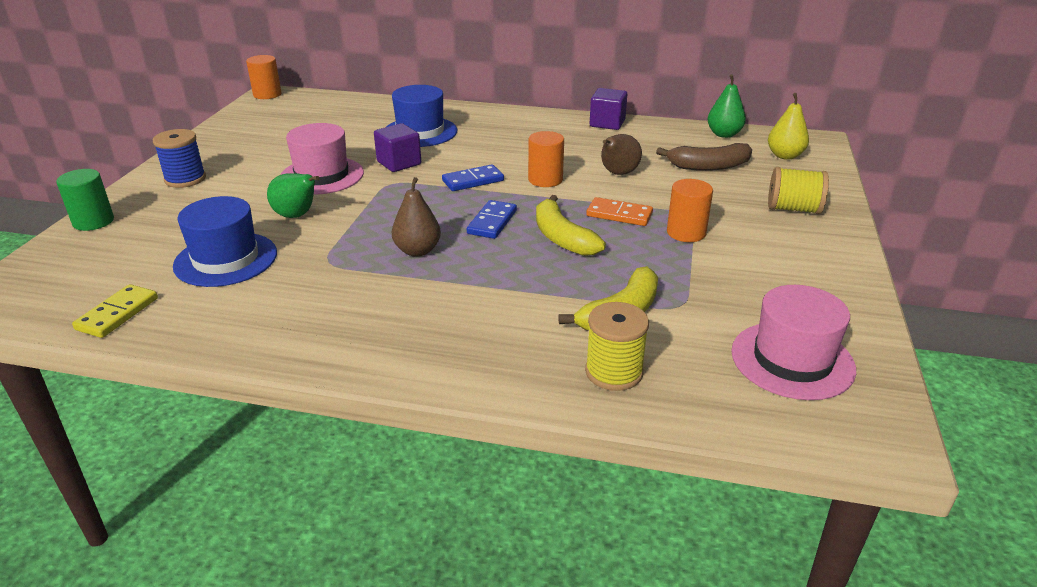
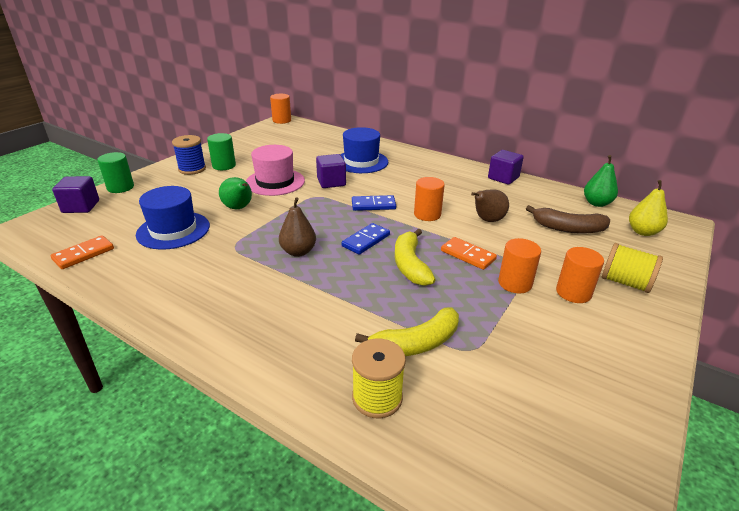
camera: 20 degrees right, 0 degrees up
yellow domino [72,284,158,338] -> orange domino [51,235,114,269]
pink hat [731,285,856,400] -> none
none -> purple cube [52,176,99,213]
none -> green cylinder [207,133,236,170]
none -> orange cylinder [556,247,604,303]

